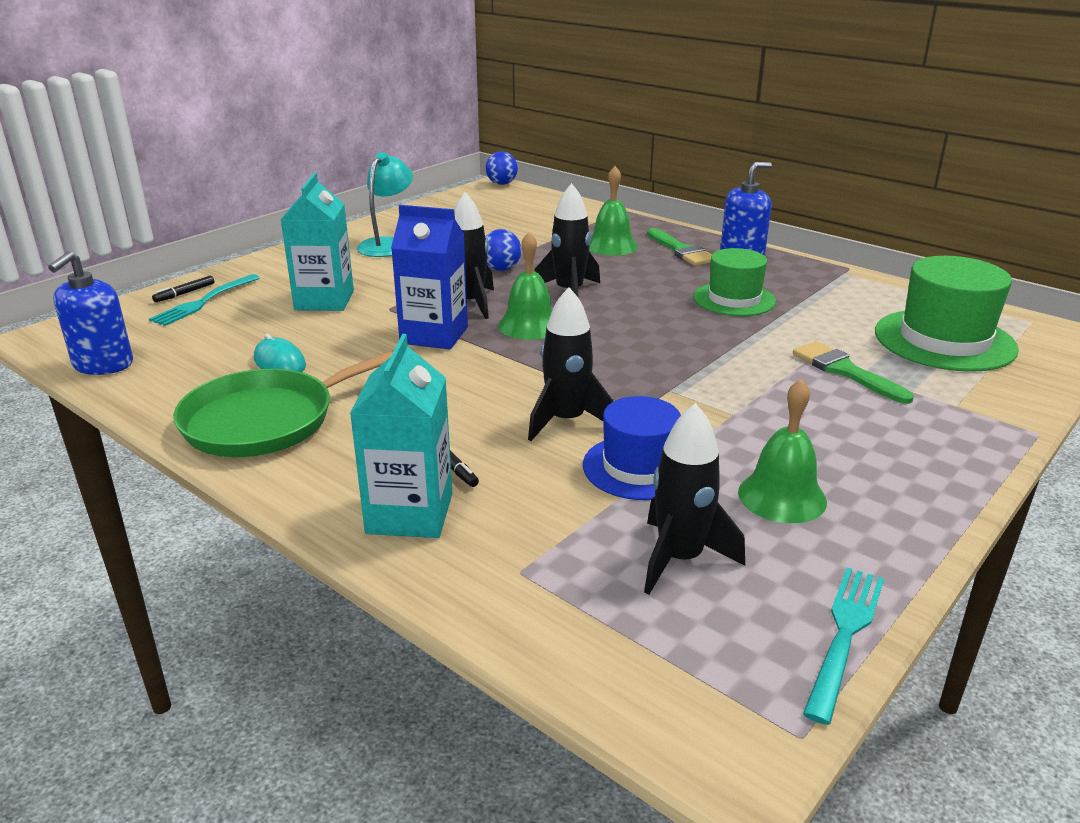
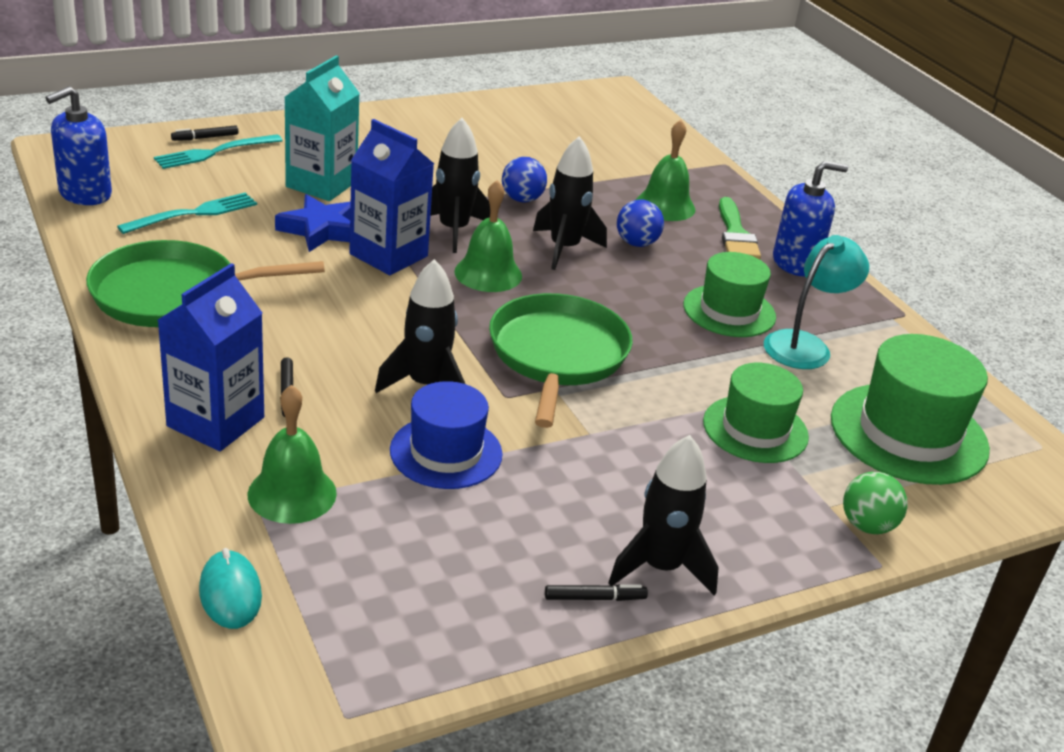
camera: 20 degrees right, 5 degrees up
turquoise mouse [254,334,306,372] -> turquoise mouse moved to [199,548,262,629]
turquoise carton [350,334,453,538] -> blue carton [158,263,264,451]
turquoise lamp [357,152,413,257] -> turquoise lamp moved to [764,235,869,369]
blue ball [485,151,518,185] -> blue ball moved to [617,200,664,247]
black rocket [644,403,745,595] -> black rocket moved to [608,435,719,595]
green bell [738,379,827,523] -> green bell moved to [247,385,337,524]
green brush [793,341,914,404] -> green hat [703,363,809,463]
turquoise fork [803,568,884,725] -> turquoise fork moved to [117,193,257,234]
none -> blue star [275,194,351,252]
none -> green pan [489,293,633,428]
none -> black marker [545,584,648,601]
none -> green ball [843,472,908,534]

